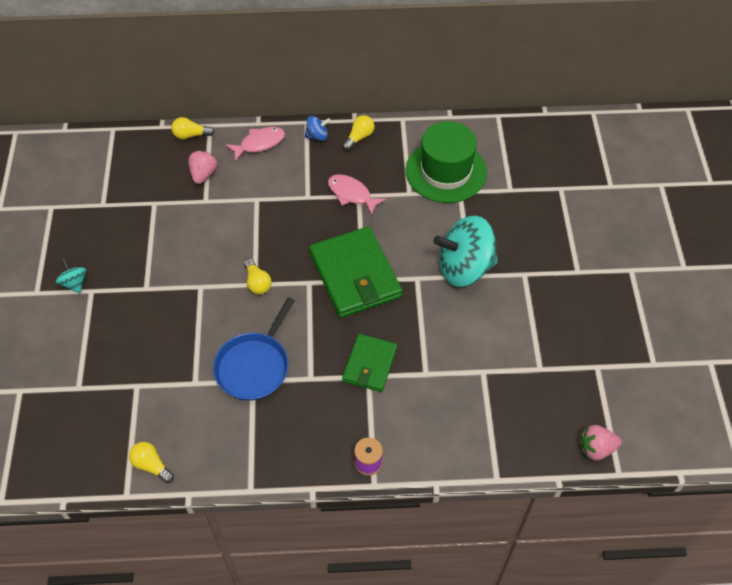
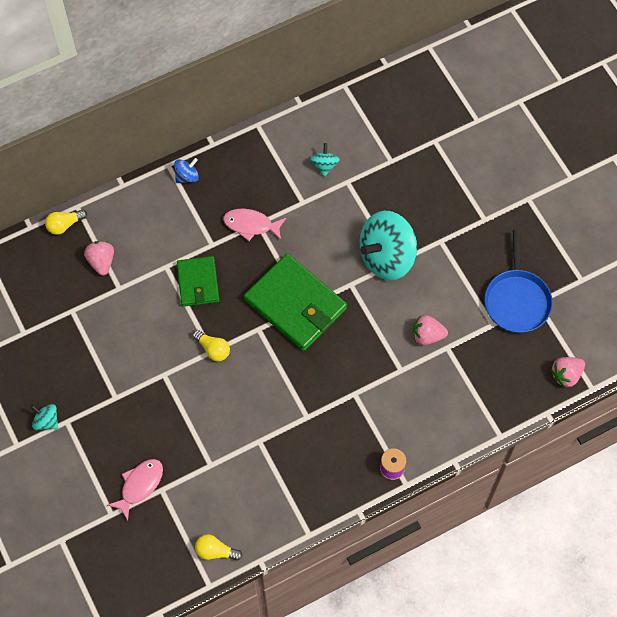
camera: 25 degrees left, 10 degrees up
blue pan [213,297,295,401] -> blue pan moved to [484,230,553,333]
pink fish [225,127,285,162] -> pink fish moved to [107,459,163,520]
green wallet [342,334,397,392] -> green wallet moved to [177,256,220,307]
yellow light bulb [343,115,374,151] -> none
green hat [405,121,487,203] -> turquoise spinning top [310,143,340,177]
none -> pink strawberry [413,315,448,345]

